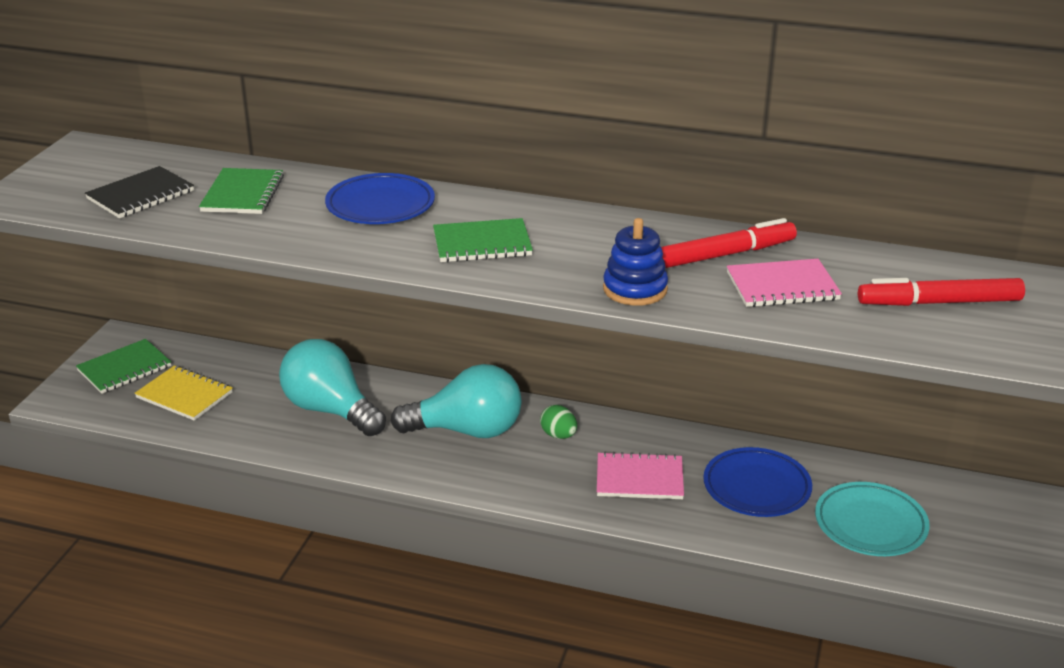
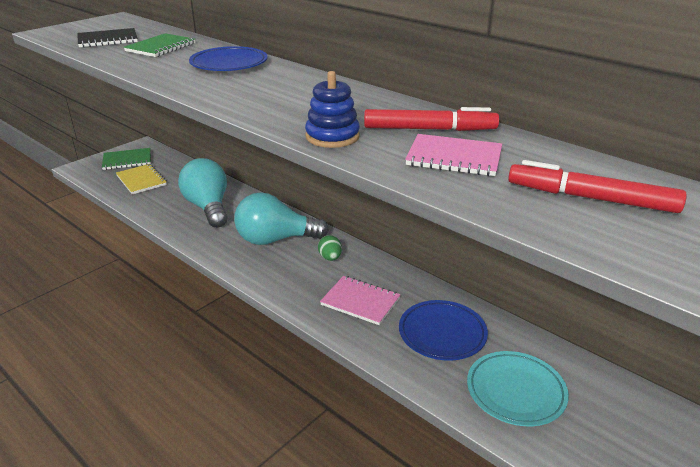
camera: 25 degrees right, 0 degrees up
turquoise light bulb [391,364,522,438] -> turquoise light bulb turned 150 degrees clockwise [234,192,329,245]
green notebook [433,218,533,263] -> none

